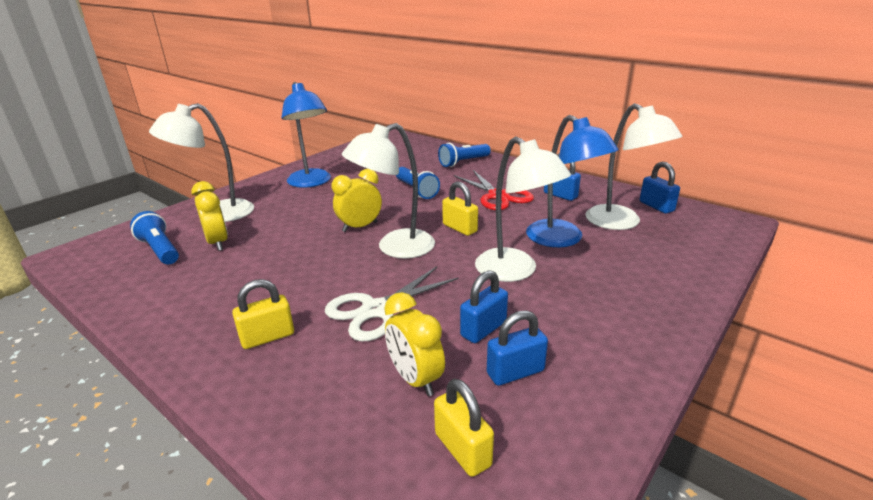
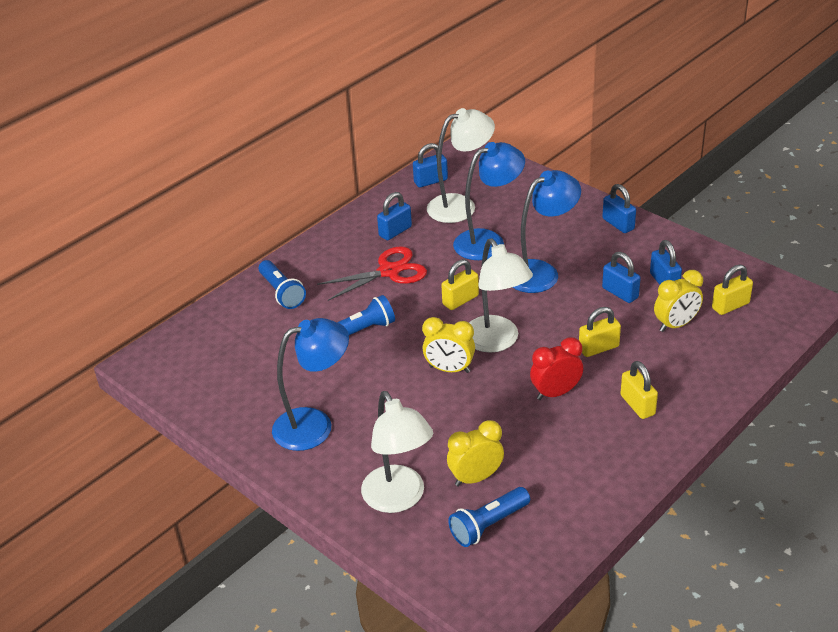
camera: 85 degrees left, 10 degrees up
white scissors [325,267,459,342] -> yellow padlock [579,307,621,357]
yellow clock [331,169,382,232] -> yellow clock turned 45 degrees counterclockwise [422,317,475,373]
white lamp [475,136,571,282] -> blue lamp [513,170,581,293]
none -> red clock [530,337,583,400]
none -> blue padlock [602,184,636,233]

